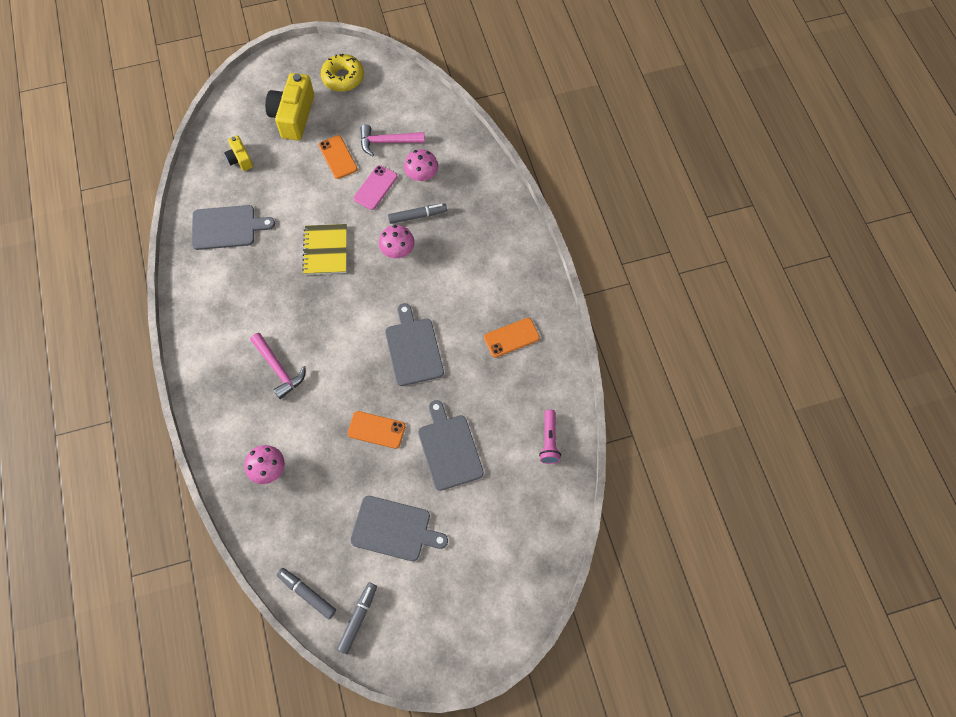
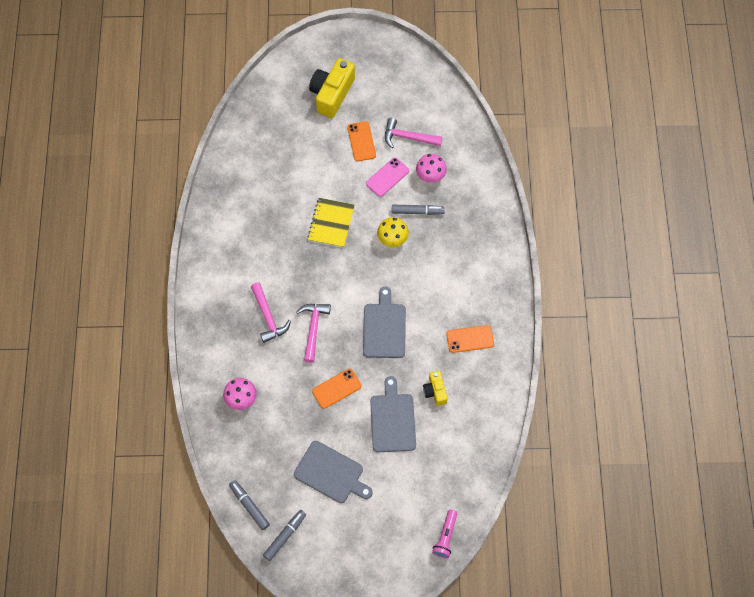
camera: 15 degrees right, 0 degrees up
grey cutting board [192,205,275,250] -> none
yellow camera [224,135,253,171] -> yellow camera moved to [423,371,447,406]
yellow donut [321,53,364,92] -> none
orange phone [347,411,405,449] -> orange phone turned 60 degrees counterclockwise [312,369,361,409]
pink mushroom [379,225,414,258] -> yellow mushroom [377,217,409,247]
pink flashlight [539,410,561,464] -> pink flashlight moved to [432,510,457,559]
none -> pink hammer [296,304,331,363]

